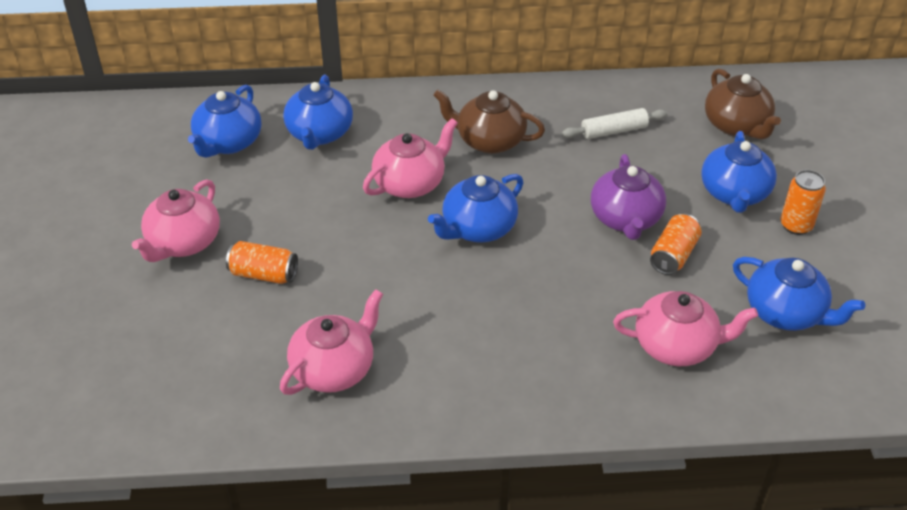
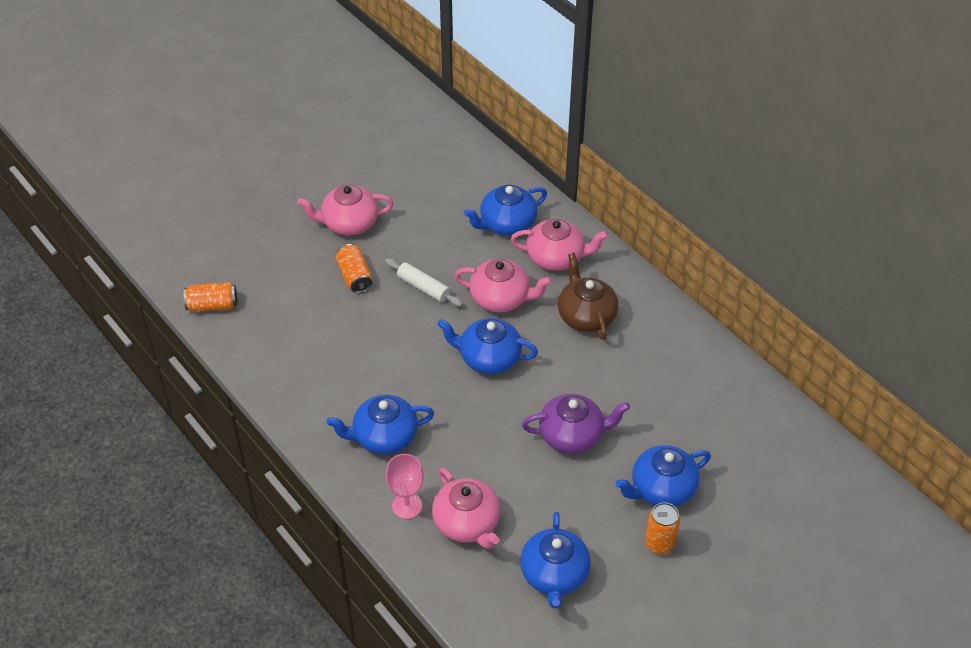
camera: 55 degrees right, 5 degrees up
blue teapot [188,85,262,158] -> blue teapot moved to [327,395,434,455]
pink teapot [280,289,383,395] -> pink teapot moved to [511,219,608,271]
white rolling pin [562,108,668,139] -> white rolling pin moved to [385,258,463,307]
purple teapot [591,154,666,240] -> purple teapot turned 150 degrees counterclockwise [522,394,630,454]
orange can [650,214,702,275] -> orange can moved to [184,282,237,312]
brown teapot [705,69,781,139] -> none
none -> pink goblet [386,454,424,519]

